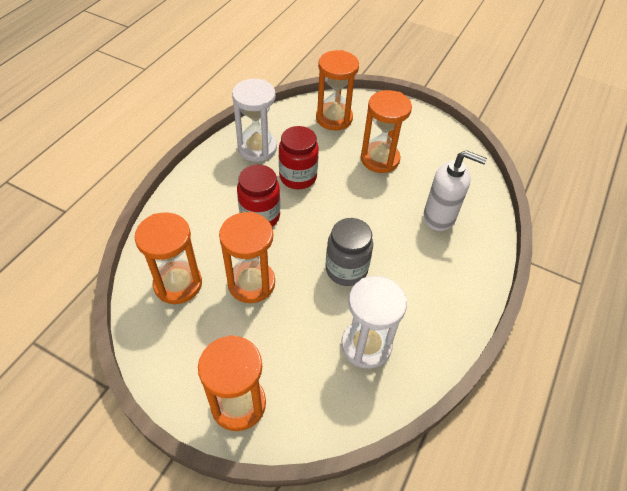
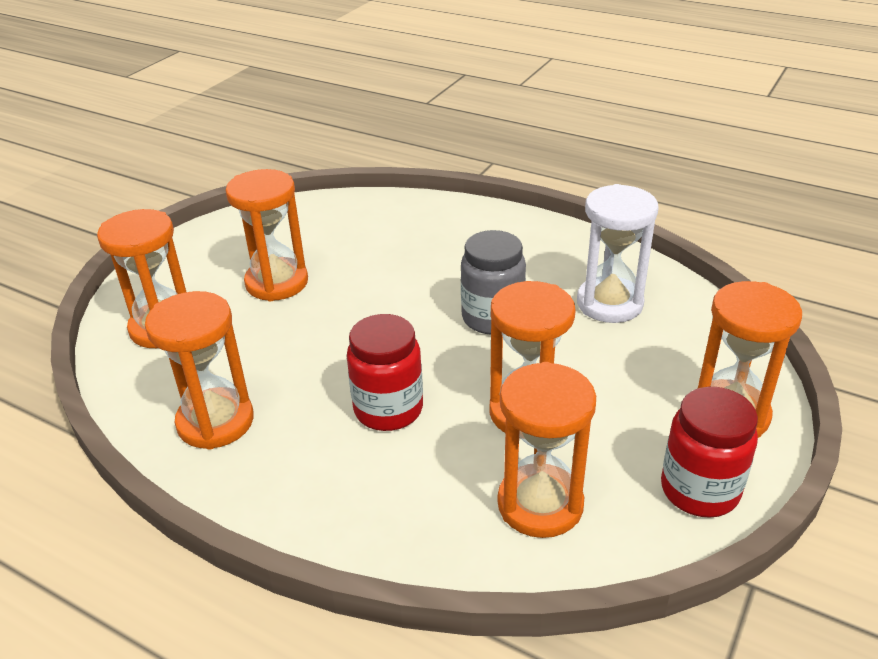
camera: 85 degrees left, 15 degrees down
white hourglass [232,79,277,162] -> orange hourglass [145,291,254,450]
red jar [279,126,319,189] -> red jar moved to [661,387,758,518]
white soap dispenser [424,150,487,231] -> none

